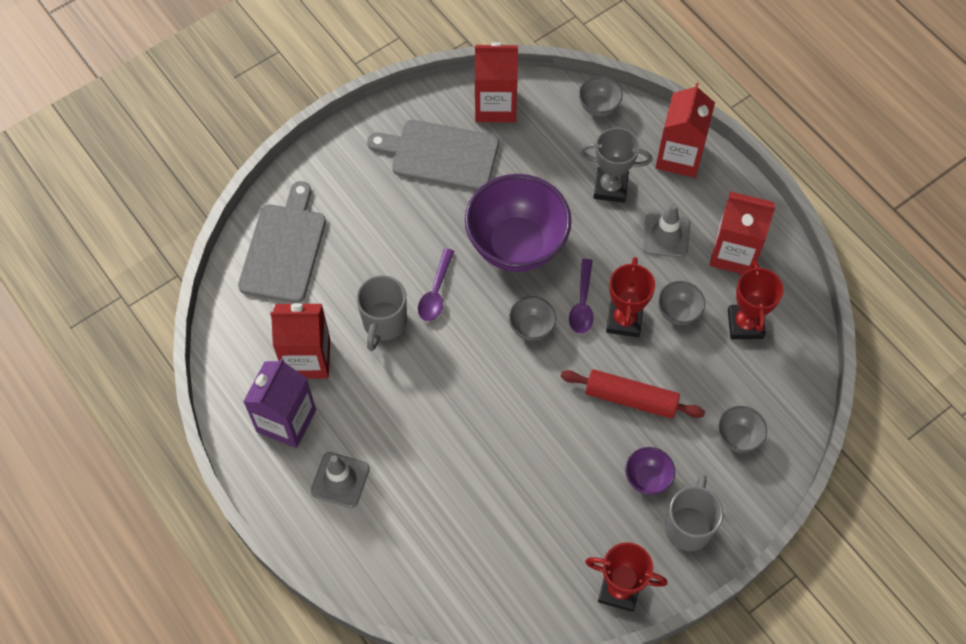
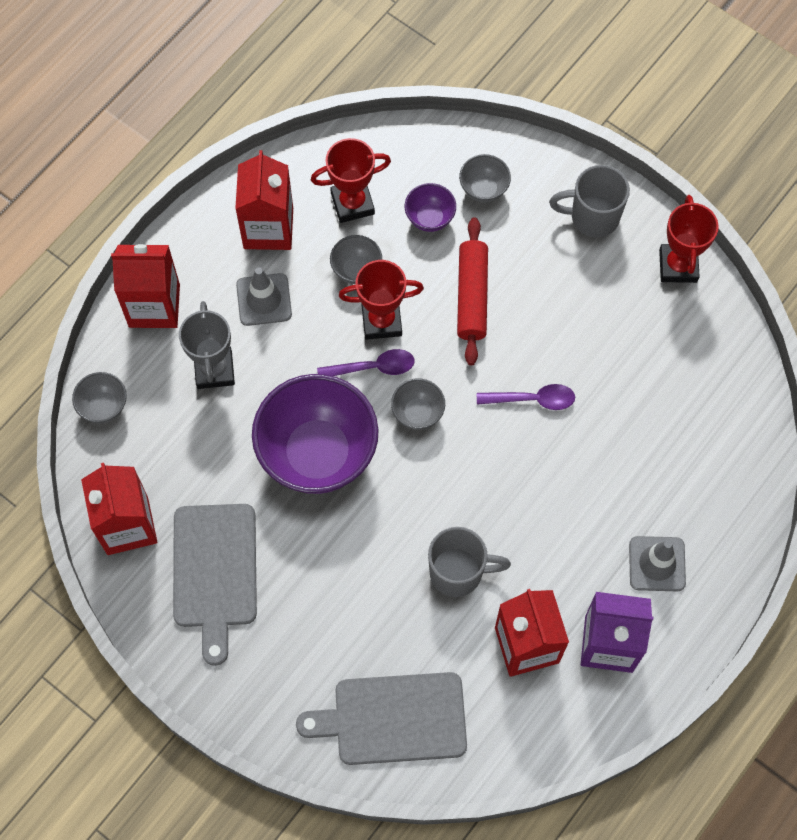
camera: 105 degrees left, 5 degrees up
purple spoon [418,248,454,321] -> purple spoon moved to [477,384,575,410]
purple bowl [625,447,675,495] -> purple bowl moved to [405,183,456,232]

